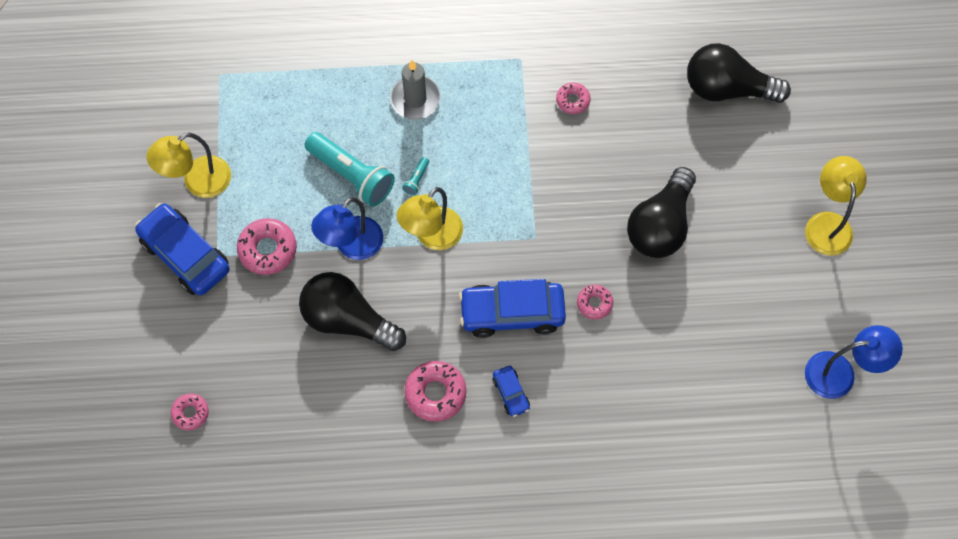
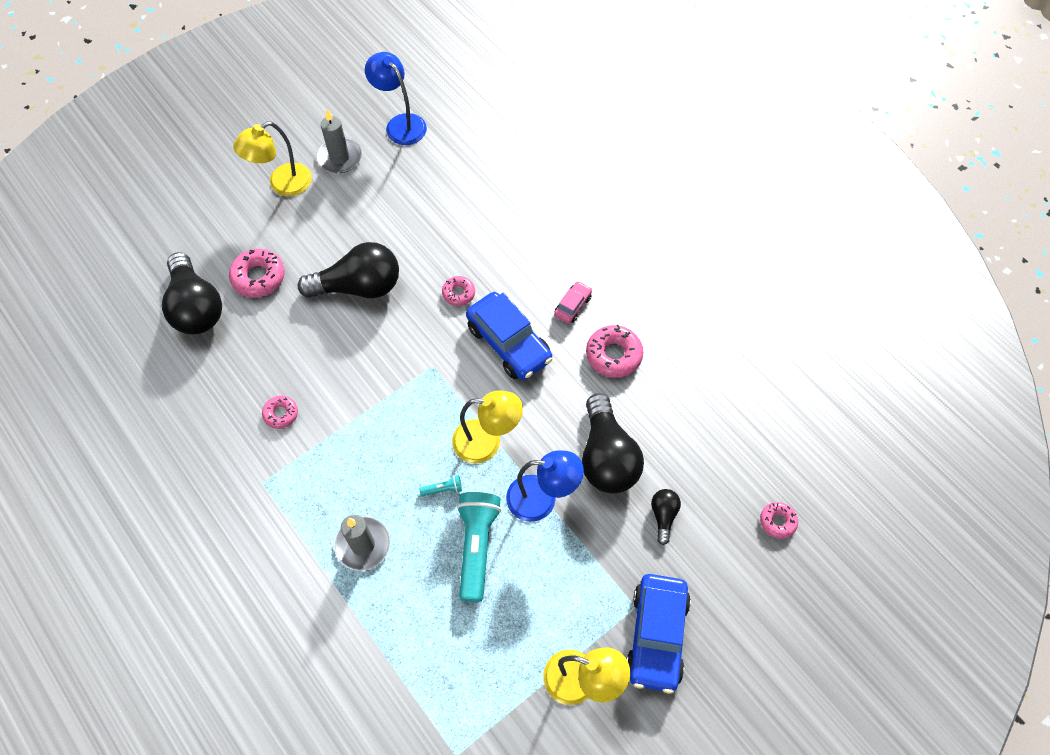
camera: 125 degrees left, 5 degrees down
pink donut [237,218,297,275] -> pink donut moved to [229,248,285,298]
blue car [492,366,530,417] -> pink car [554,281,592,323]
none -> grey candle [316,109,362,173]
none -> black light bulb [651,489,681,545]

